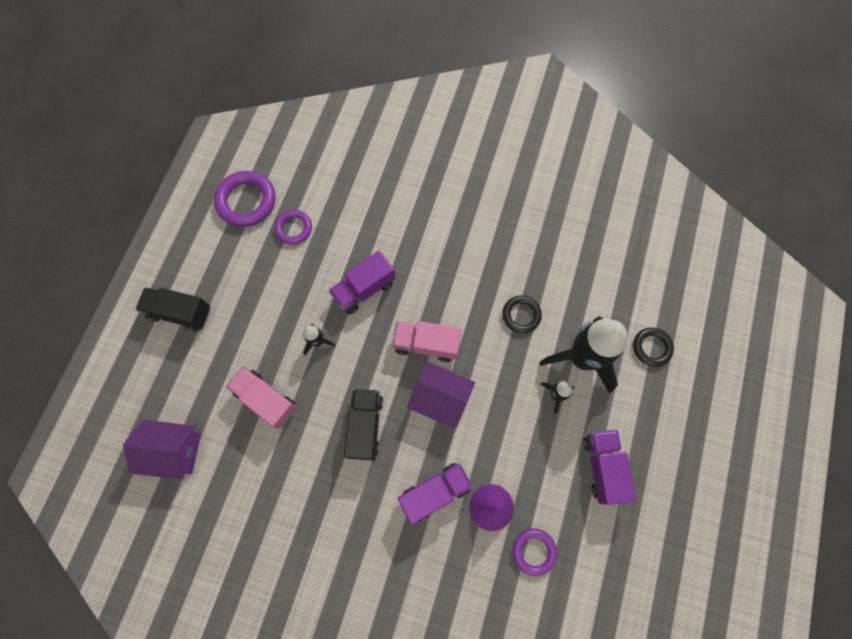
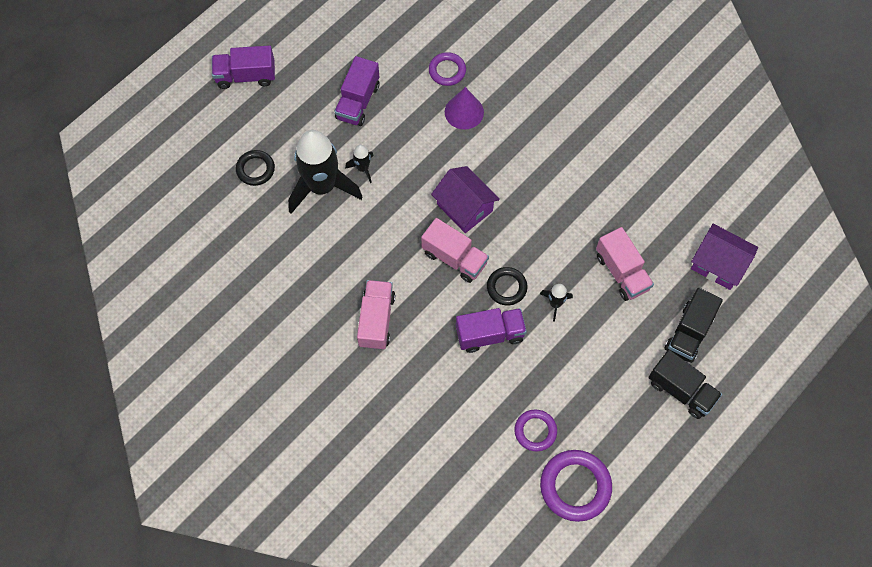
camera: 155 degrees left, 5 degrees down
black truck [344,389,383,460] -> black truck moved to [665,288,723,363]
purple truck [397,463,473,525] -> purple truck moved to [212,46,275,89]
black ring [502,295,542,333] -> black ring moved to [487,267,527,305]
none -> pink truck [357,280,395,350]

